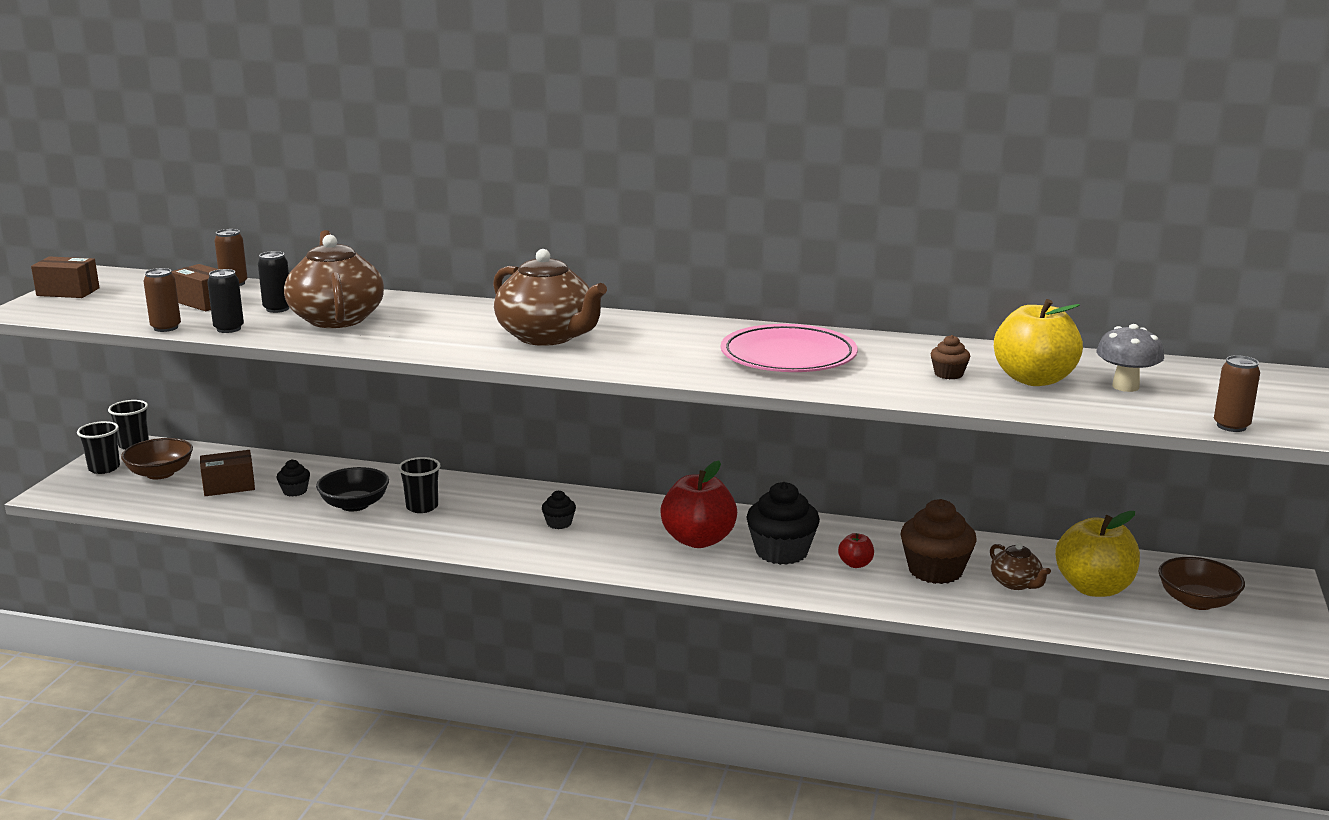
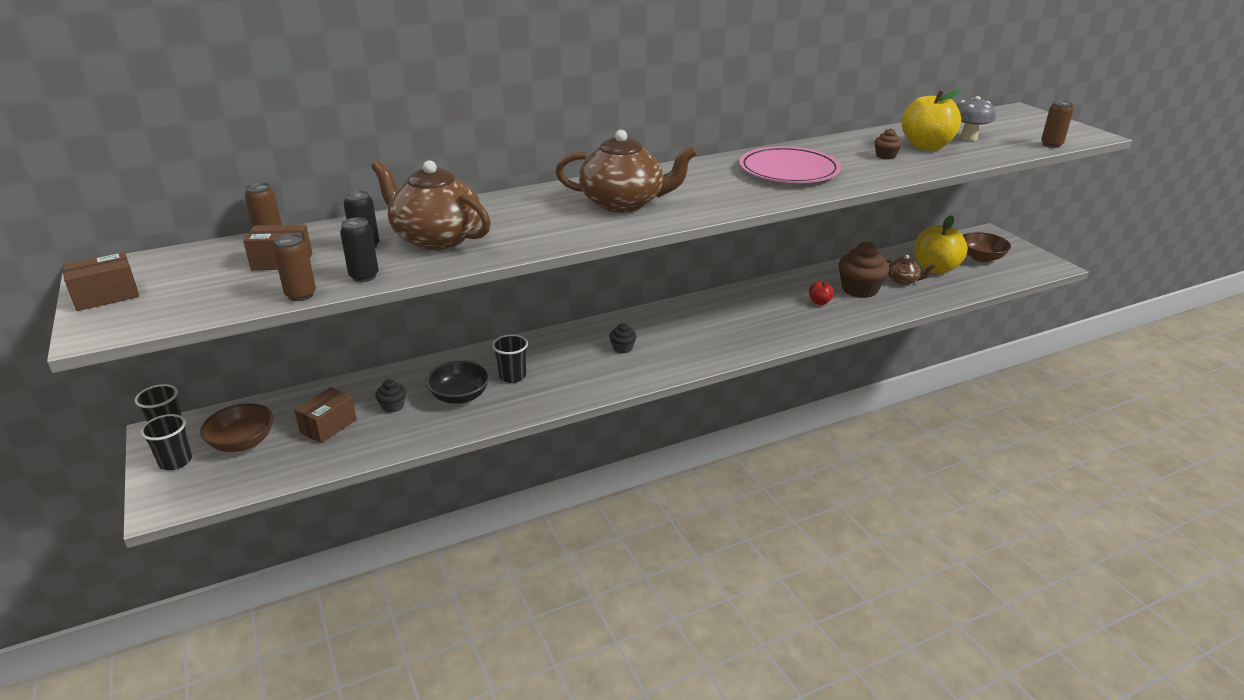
camera: 40 degrees left, 10 degrees up
red apple [660,461,737,548] -> none
black cupcake [746,482,820,565] -> none

